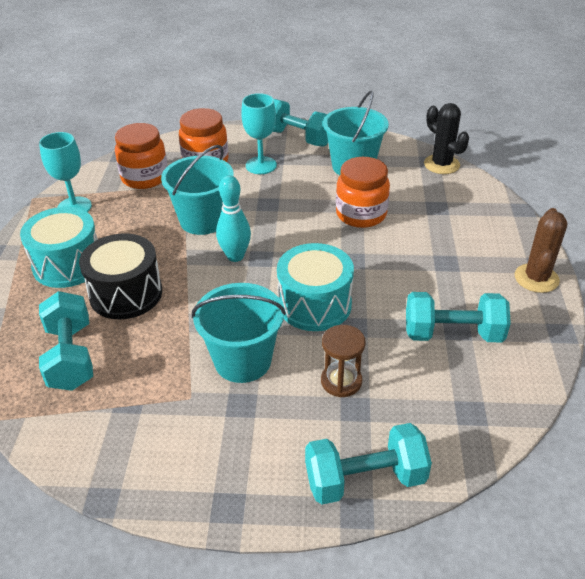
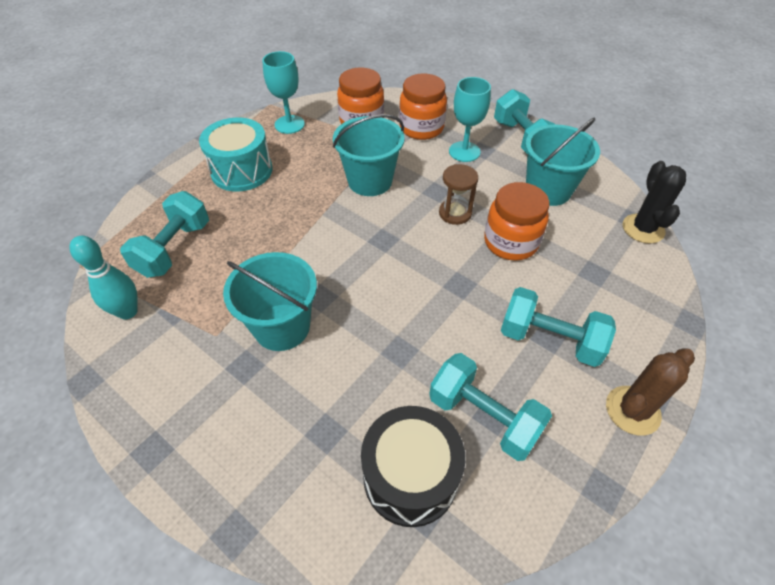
camera: 35 degrees right, 10 degrees up
black drum [79,234,162,319] -> black drum moved to [361,406,465,527]
turquoise bowling pin [216,175,251,262] -> turquoise bowling pin moved to [69,236,138,319]
turquoise drum [277,243,354,331] -> none
turquoise dumbbell [305,423,432,504] -> turquoise dumbbell moved to [501,287,616,367]
brown hourglass [321,325,366,397] -> brown hourglass moved to [439,164,478,225]

